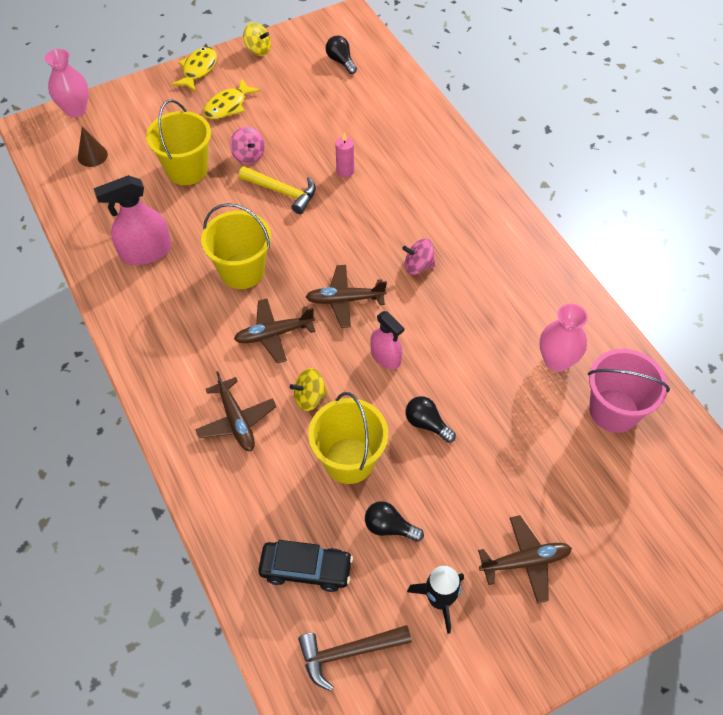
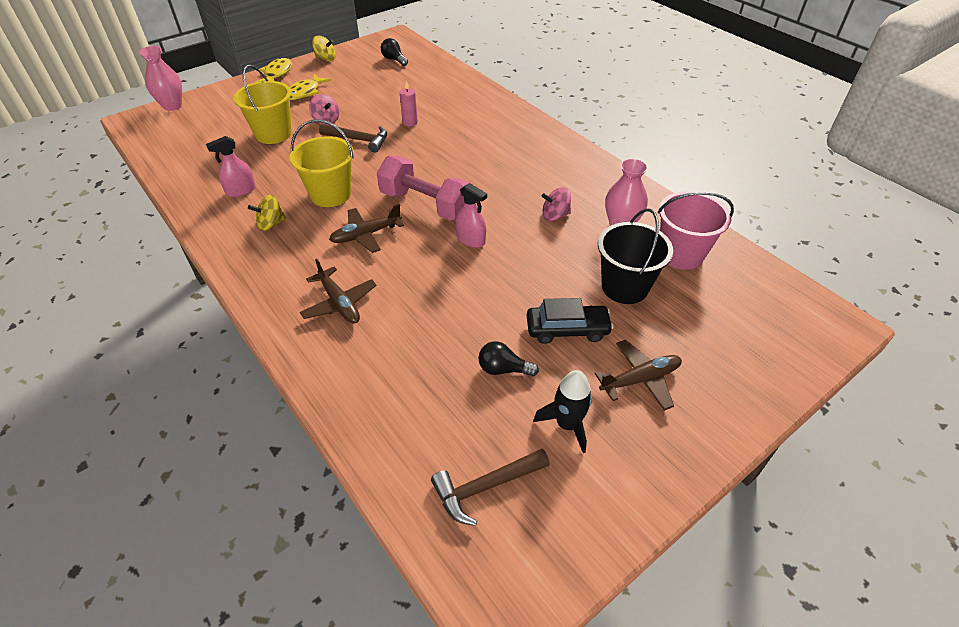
camera: 10 degrees left, 10 degrees down
brown cone [78,126,108,167] -> none
pink spray bottle [94,175,171,265] -> pink spray bottle [206,136,256,197], size x0.64
yellow hammer [238,166,316,214] -> brown hammer [319,123,387,153]
black car [258,540,353,592] -> black car moved to [527,298,613,344]
yellow spinning top [290,368,327,411] -> yellow spinning top moved to [248,194,286,231]
brown plane [306,265,387,328] -> pink dumbbell [377,156,471,221]
yellow bucket [308,392,388,484] -> none
pink spinning top [402,239,435,275] -> pink spinning top moved to [542,187,571,221]
black light bulb [406,396,456,443] -> none
none -> black bucket [598,209,673,304]

